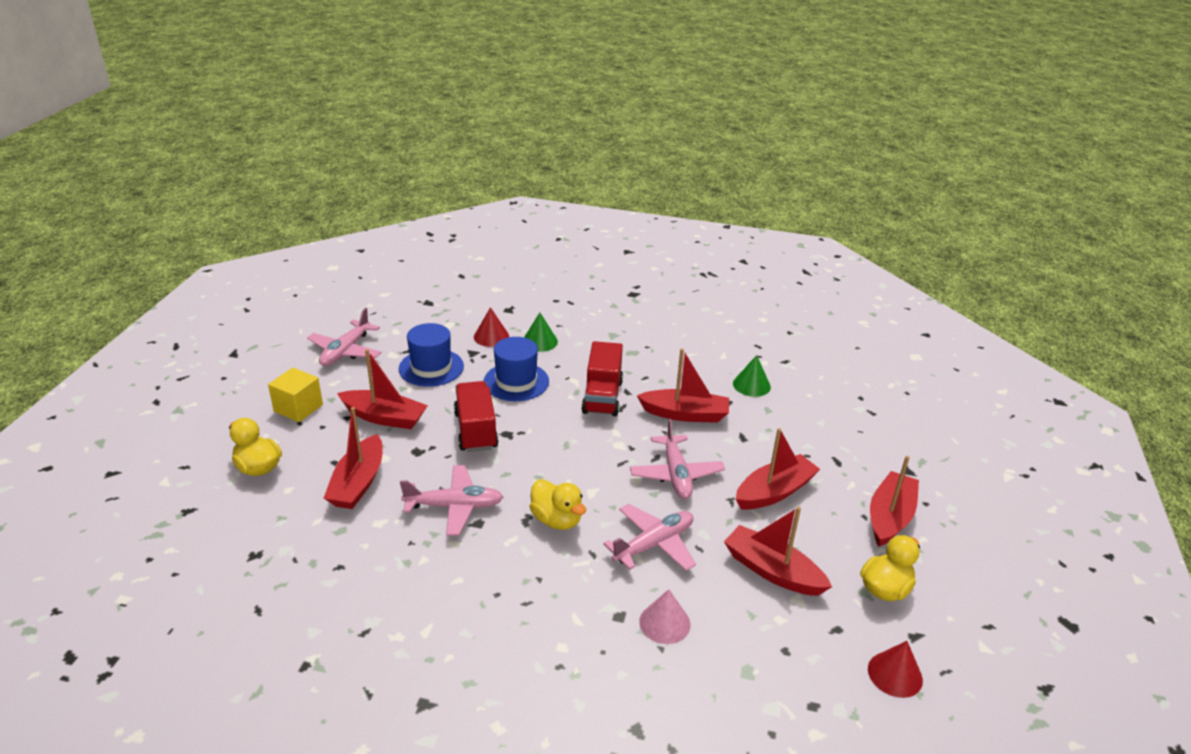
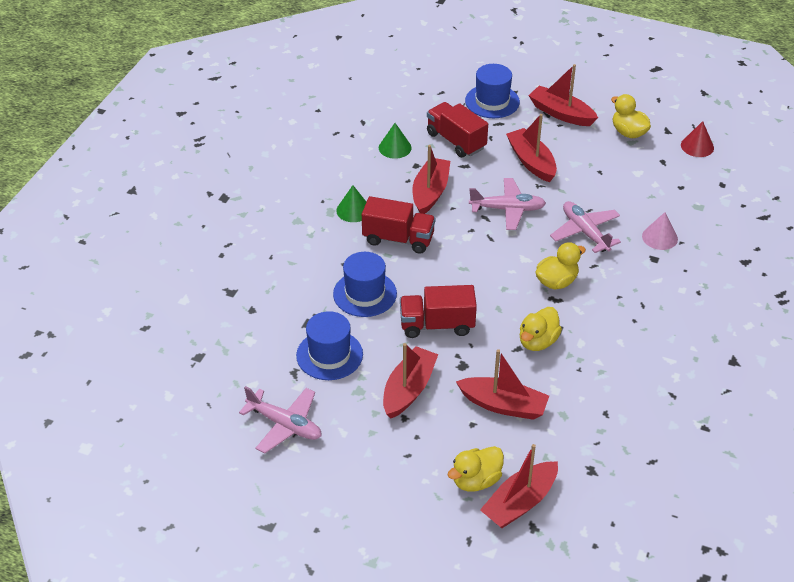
camera: 80 degrees left, 10 degrees up
yellow cube [268,367,323,422] -> none
pink plane [400,465,503,536] -> yellow duck [519,307,562,351]
red cone [474,307,509,347] -> none
green cone [524,313,558,352] -> green cone moved to [336,185,366,222]
red boat [724,507,832,596] -> red boat moved to [480,444,558,528]
none -> red truck [427,102,488,158]
none -> blue hat [465,64,520,118]

